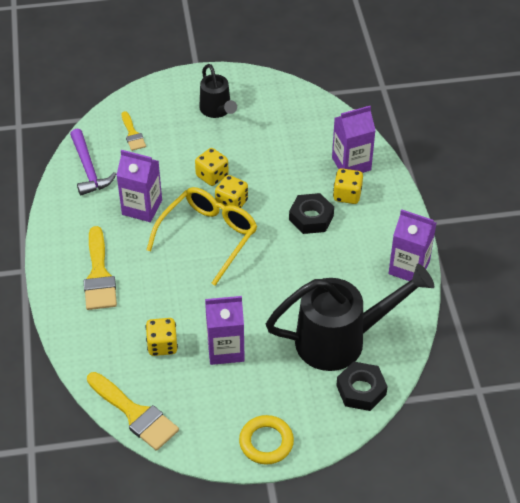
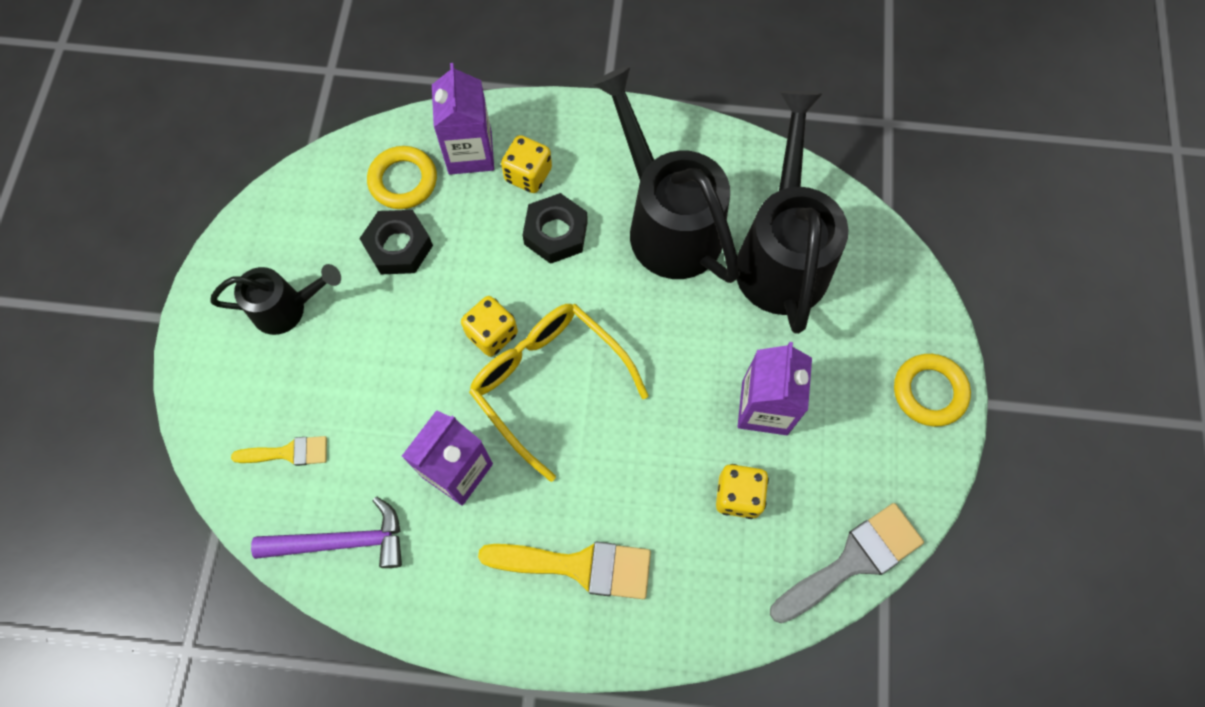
camera: 75 degrees left, 20 degrees up
yellow brush [87,372,179,451] -> grey brush [770,503,924,623]
yellow dice [195,148,229,186] -> none
black nut [336,361,388,411] -> black nut moved to [359,210,433,274]
purple carton [388,209,436,281] -> none
none -> yellow ring [367,146,437,209]
none -> black watering can [592,66,740,283]

